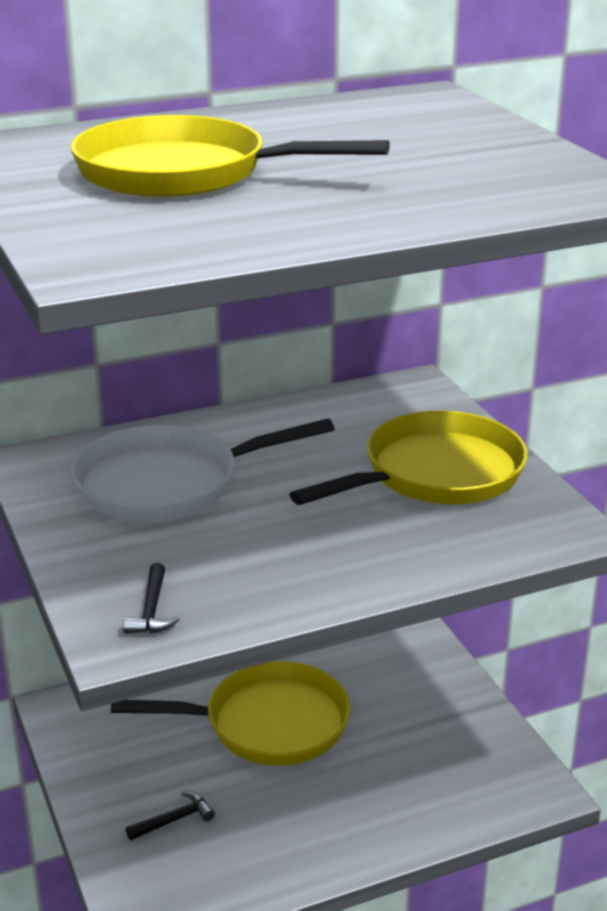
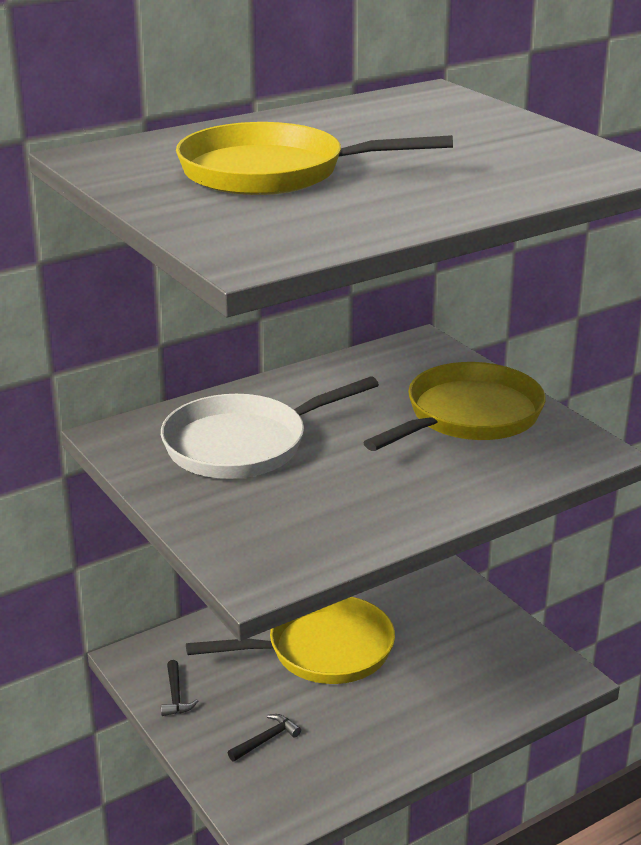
camera: 10 degrees left, 0 degrees up
black hammer [123,563,180,634] -> black hammer moved to [161,660,198,716]

